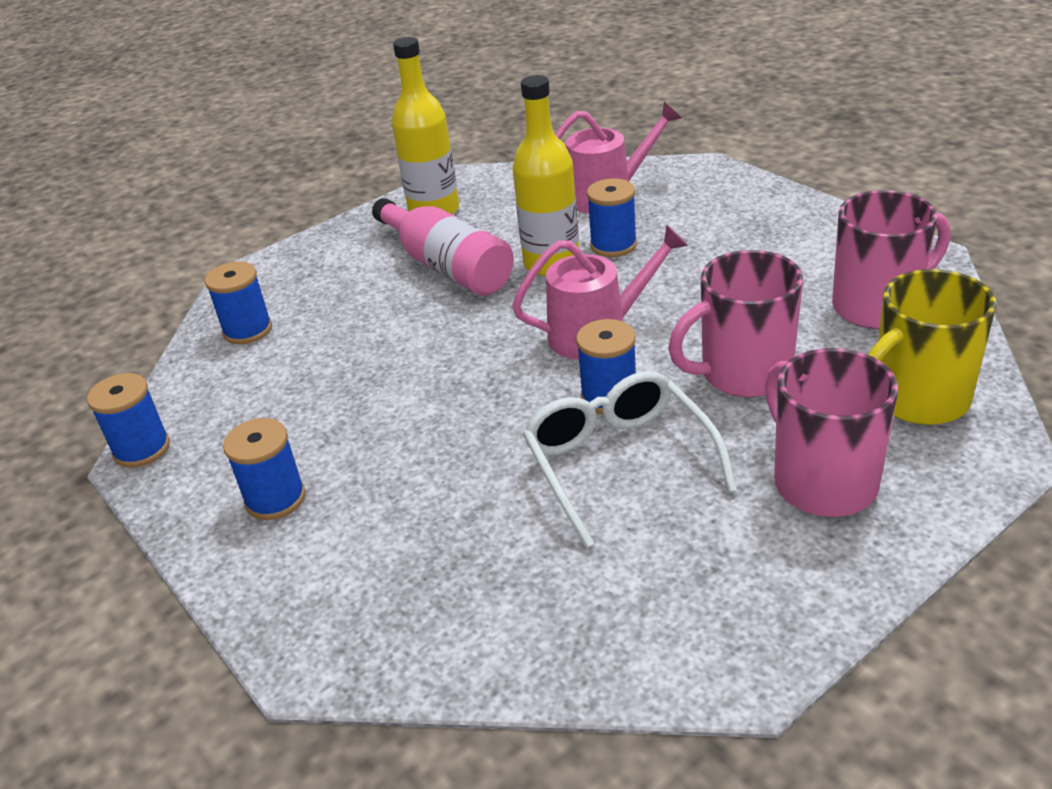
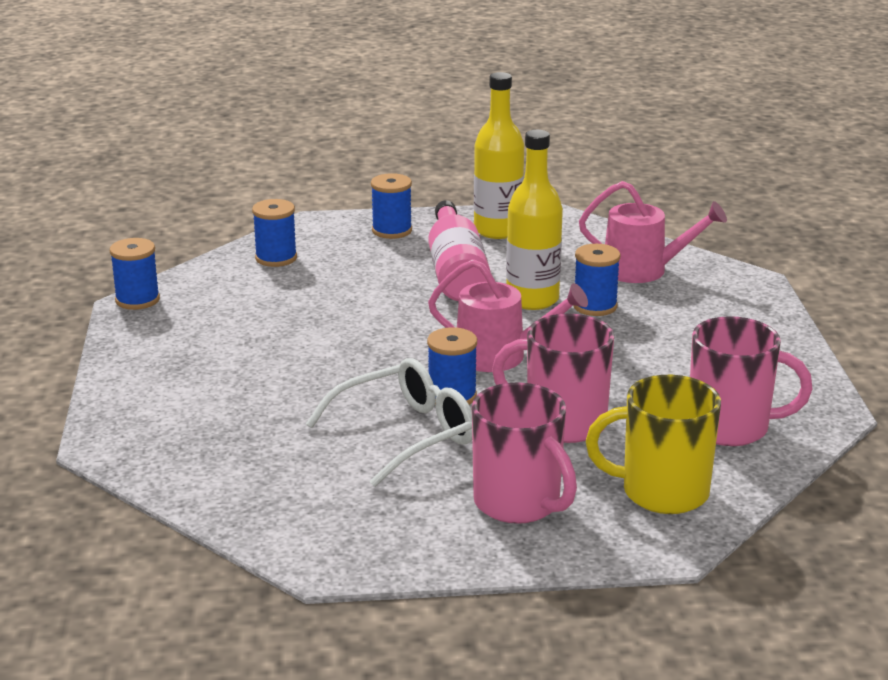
camera: 30 degrees right, 10 degrees down
blue spool [223,418,306,520] -> blue spool moved to [371,173,412,239]
white glasses [523,371,737,548] -> white glasses turned 45 degrees clockwise [306,358,472,487]
pink mug [765,348,898,517] -> pink mug turned 135 degrees clockwise [472,382,577,524]

